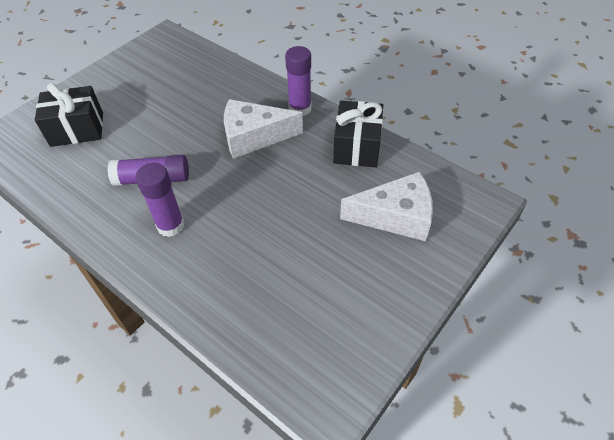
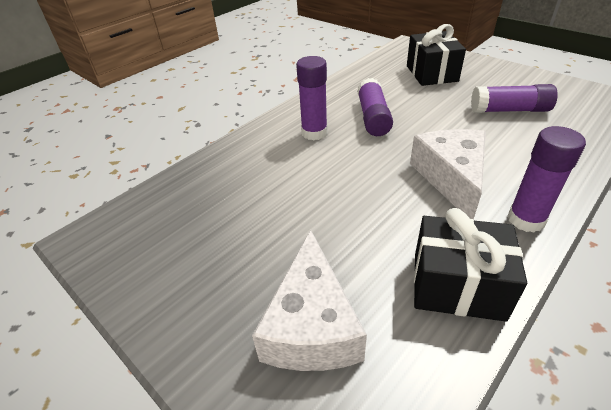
camera: 95 degrees right, 10 degrees down
none -> purple glue stick [471,84,558,113]

